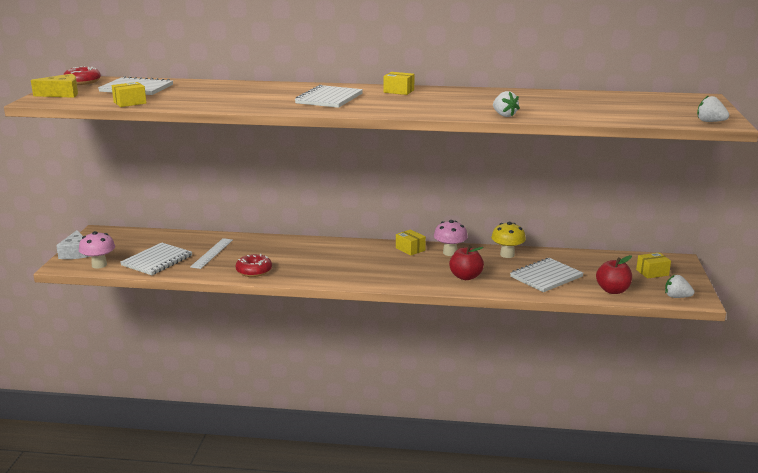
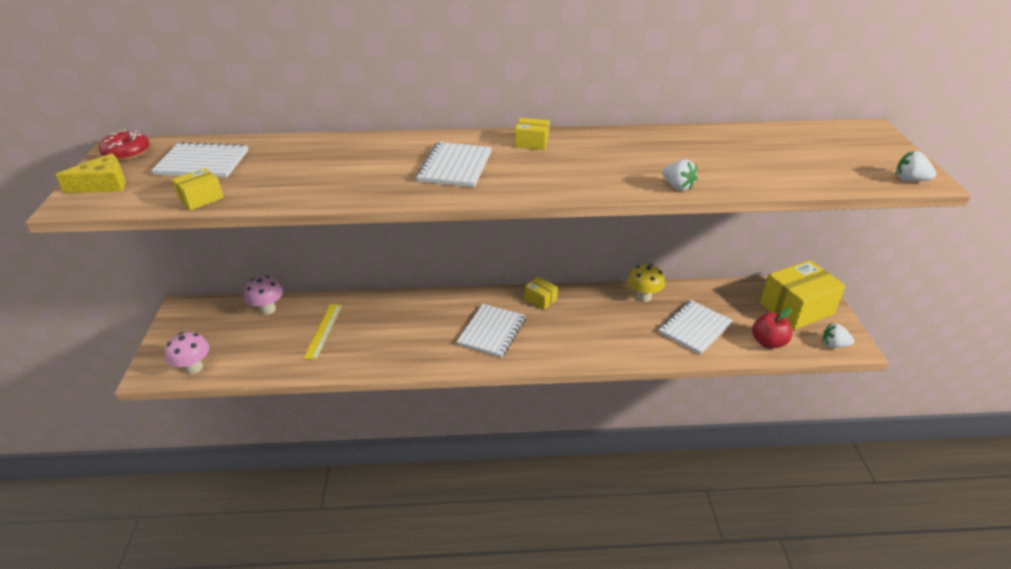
camera: 10 degrees left, 15 degrees up
white cheese [56,230,91,259] -> none
white notebook [120,243,192,275] -> white notebook moved to [456,304,526,358]
white ruler [190,238,233,269] -> yellow ruler [303,304,342,360]
red donut [236,254,272,277] -> none
pink mushroom [434,220,468,256] -> pink mushroom moved to [244,276,283,315]
red apple [449,245,484,280] -> none
yellow box [636,252,671,279] -> yellow box [760,260,846,330], size x2.16

